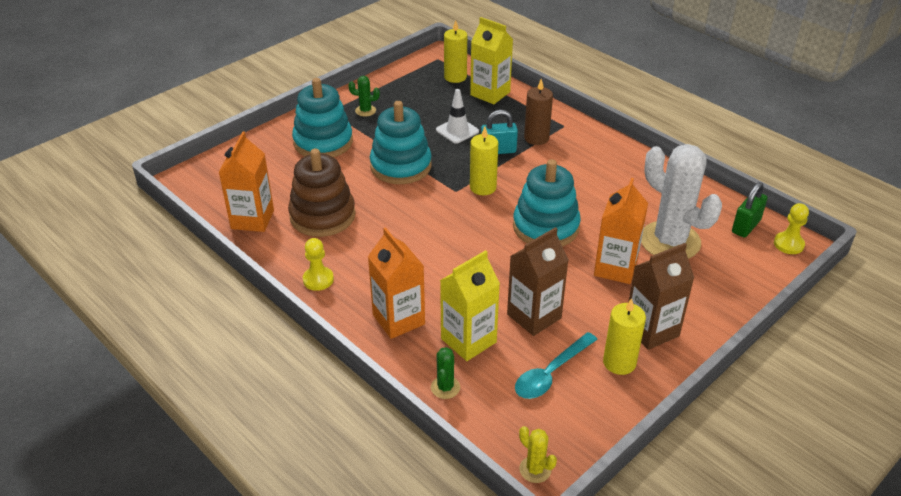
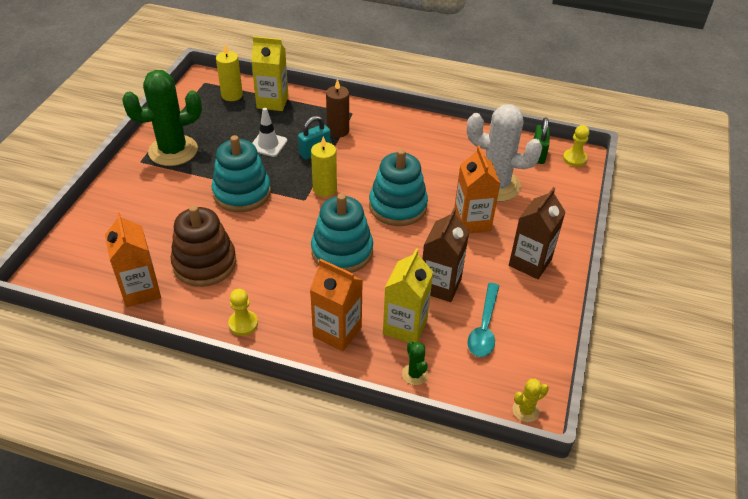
camera: 30 degrees left, 5 degrees up
turquoise stacking toy [292,78,353,157] -> turquoise stacking toy moved to [311,194,373,273]
green cactus [348,76,380,116] -> green cactus [122,70,202,166], size x2.42
yellow cactus [519,426,557,483] -> yellow cactus turned 45 degrees counterclockwise [513,379,549,422]
yellow candle [603,298,646,375] -> none

